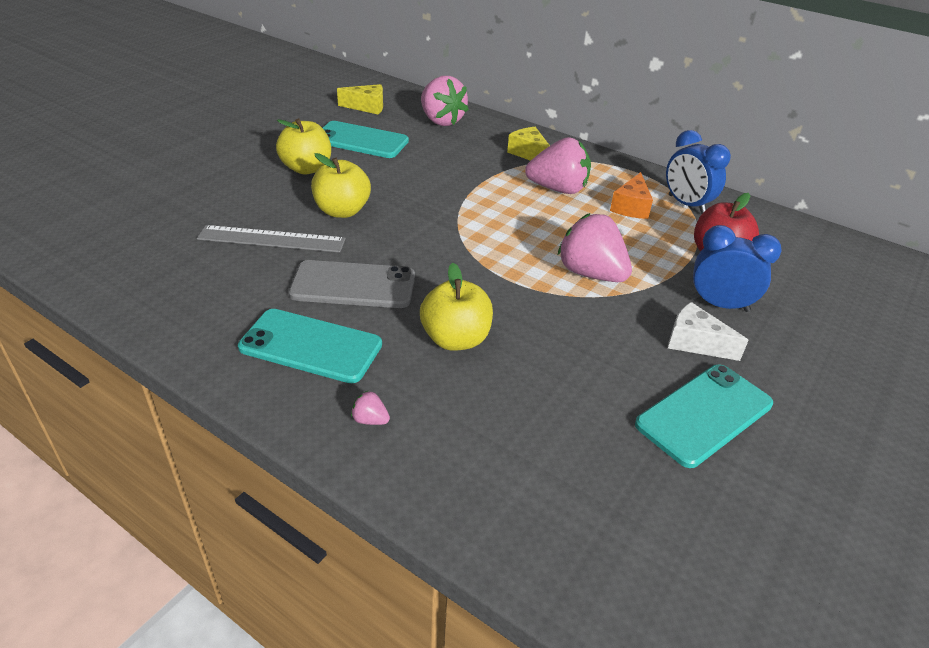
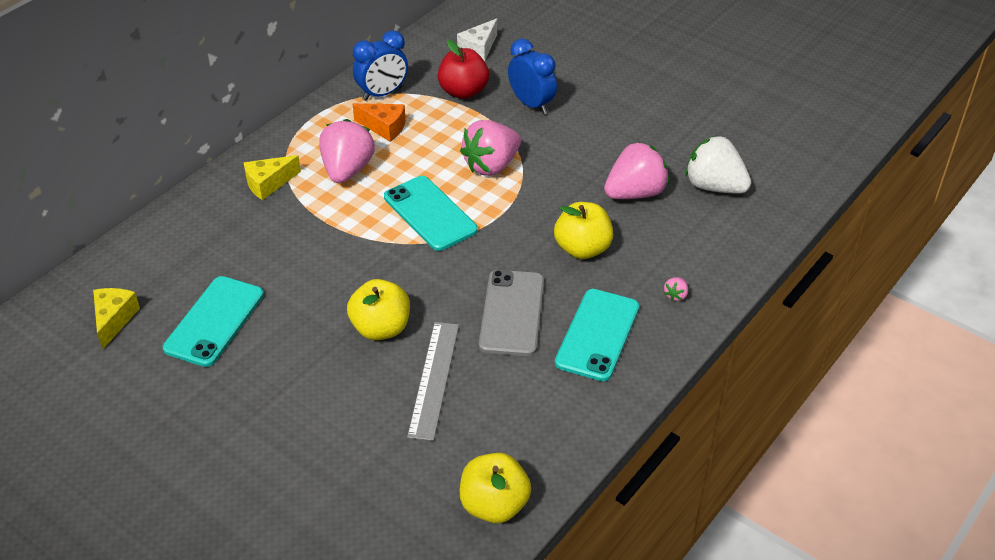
camera: 85 degrees left, 5 degrees up
yellow apple [276,118,331,174] -> yellow apple moved to [460,453,531,523]
pink strawberry [421,76,469,126] -> pink strawberry moved to [604,142,669,199]
turquoise phone [635,365,773,468] -> turquoise phone moved to [384,176,478,251]
white cheese [668,302,749,361] -> white cheese moved to [457,18,497,61]
blue clock [691,225,782,312] -> blue clock turned 120 degrees clockwise [508,39,557,114]
none -> white strawberry [685,136,751,193]

